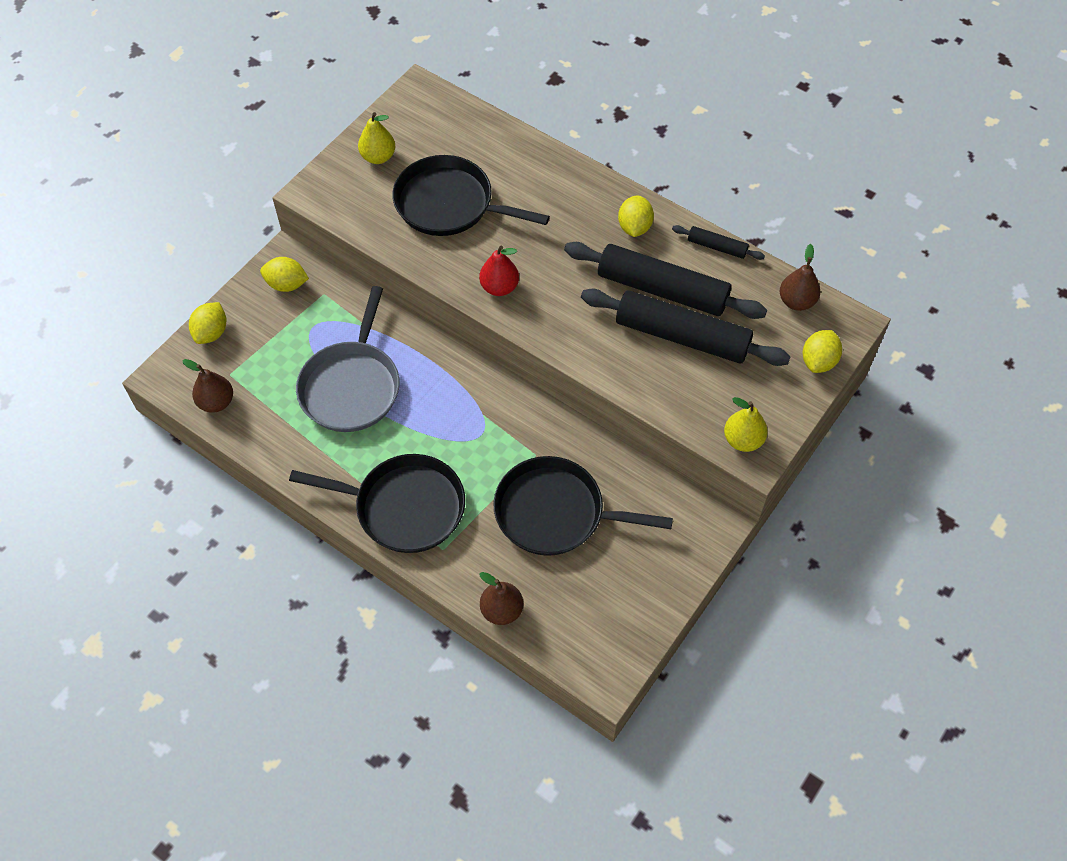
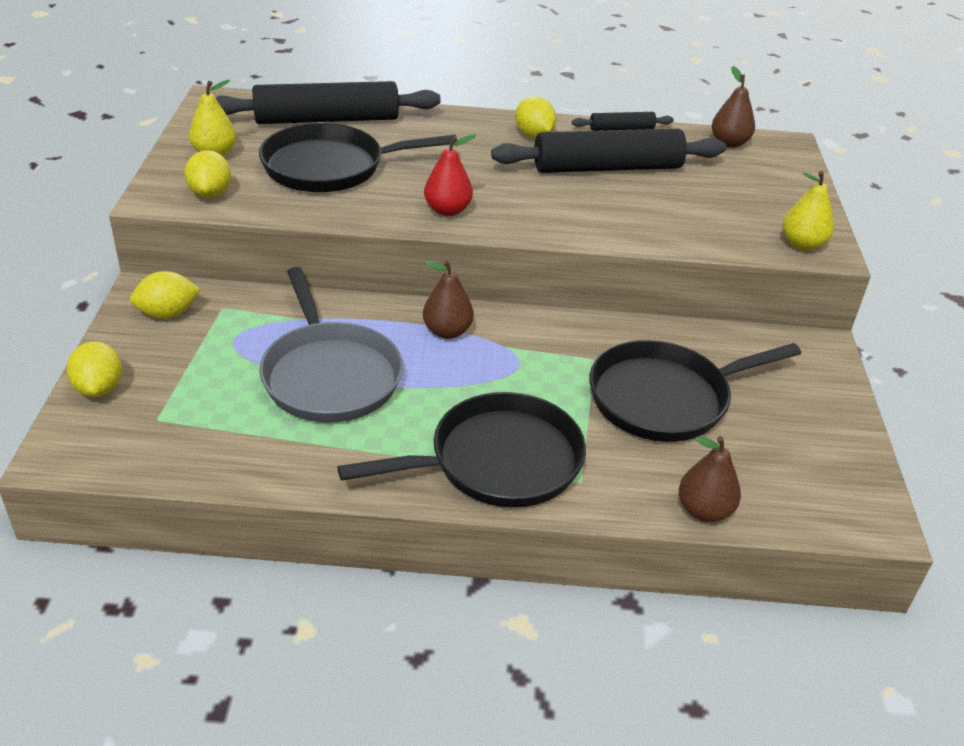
camera: 35 degrees left, 20 degrees down
brown pear [182,359,233,413] -> brown pear moved to [423,260,474,339]
black rolling pin [581,289,790,366] -> black rolling pin moved to [215,81,441,124]
yellow lemon [803,330,842,373] -> yellow lemon moved to [184,150,231,198]

